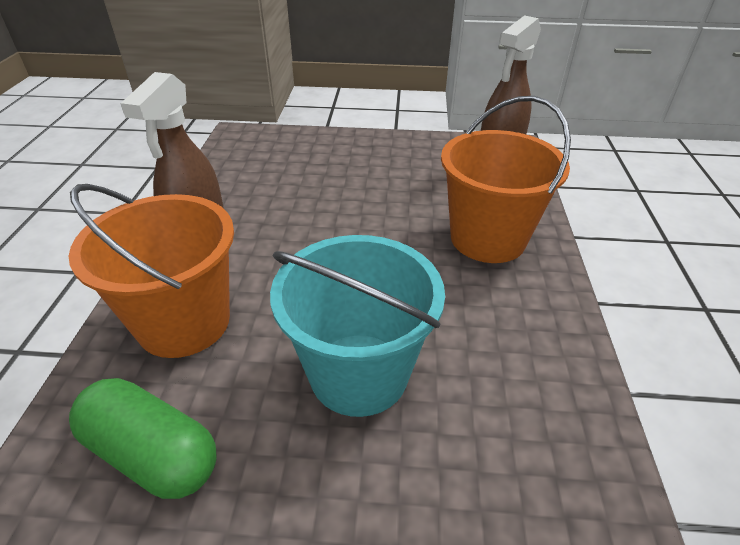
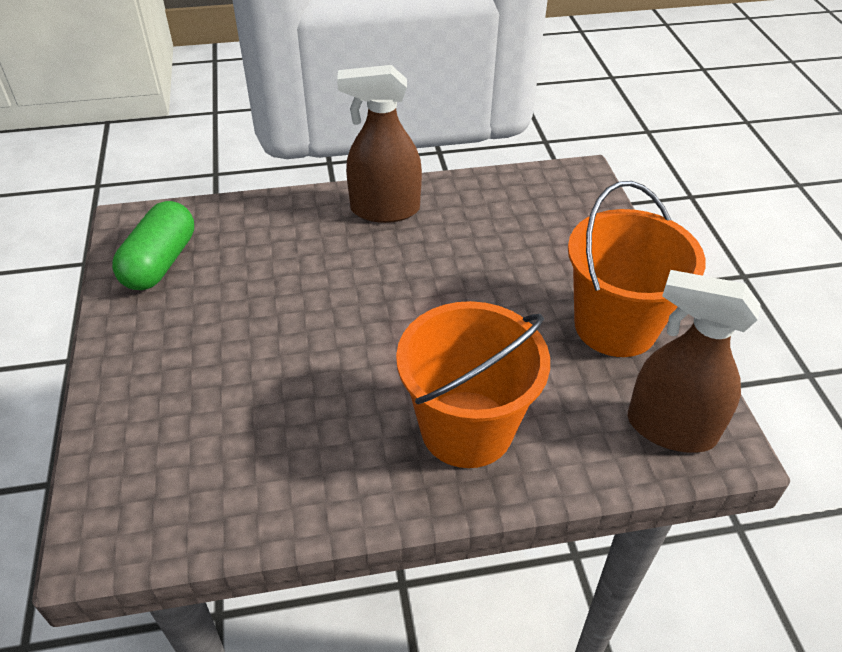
camera: 75 degrees right, 5 degrees up
orange bucket [69,184,234,358] -> orange bucket moved to [568,181,706,357]
turquoise bucket [270,235,445,417] -> none

